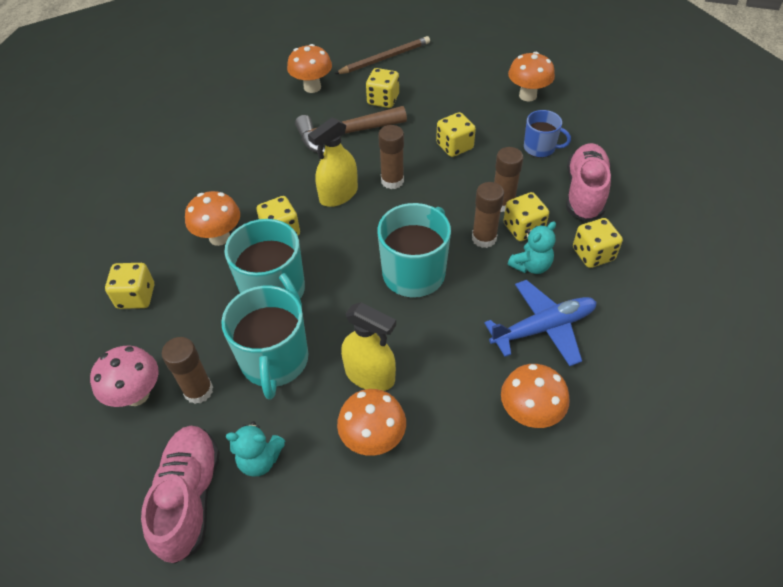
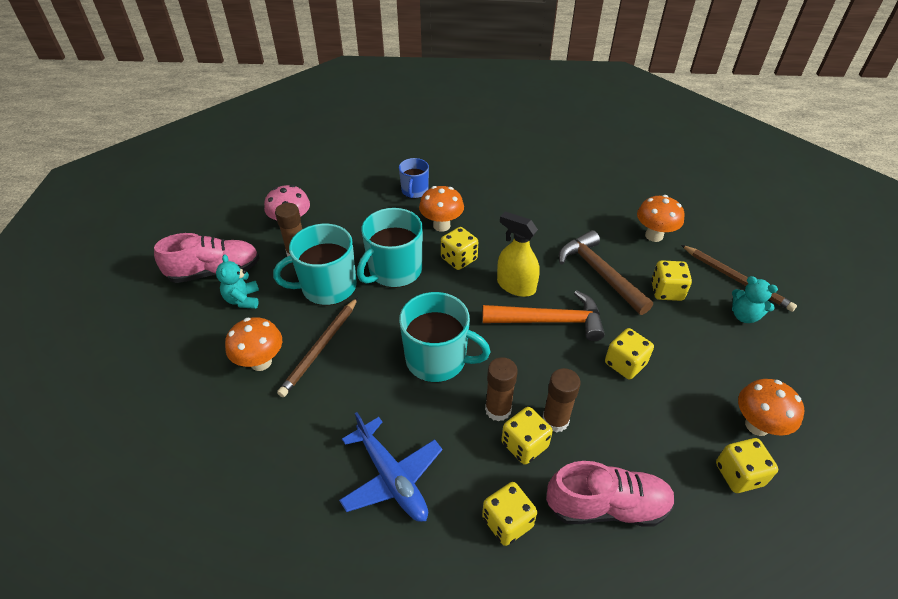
camera: 75 degrees right, 5 degrees down
yellow dice [105,263,154,309] -> yellow dice moved to [716,438,778,493]
yellow spray bottle [341,302,396,391] -> brown pencil [277,297,358,397]
brown glue stick [378,125,404,189] -> orange hammer [482,290,605,341]
orange mushroom [501,364,569,428] -> none
turquoise teddy bear [508,221,556,274] -> turquoise teddy bear moved to [732,276,778,323]
blue mug [524,110,571,158] -> blue mug moved to [399,158,429,198]

